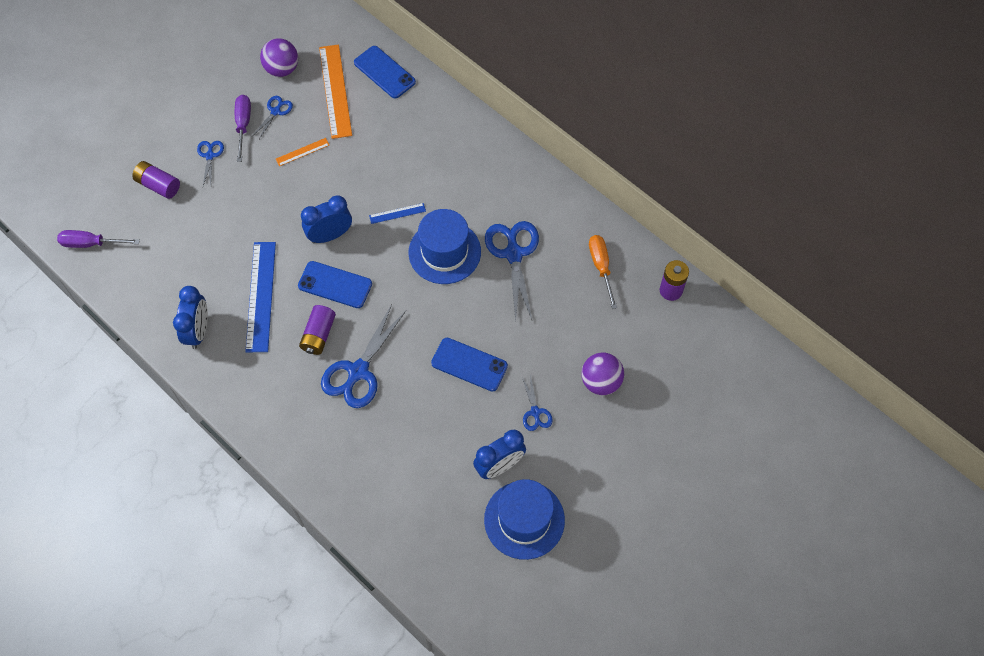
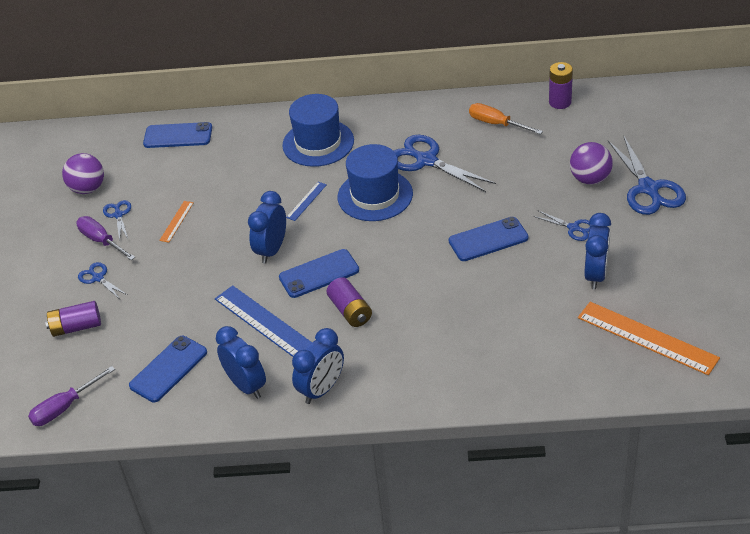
camera: 40 degrees left, 20 degrees down
orange ruler [319,44,352,139] -> orange ruler moved to [578,302,720,375]
blue scissors [321,304,406,408] -> blue scissors moved to [608,135,686,215]
blue hat [484,479,565,560] -> blue hat moved to [282,94,354,167]
none -> blue phone [129,336,207,402]
none -> blue clock [292,328,344,404]

